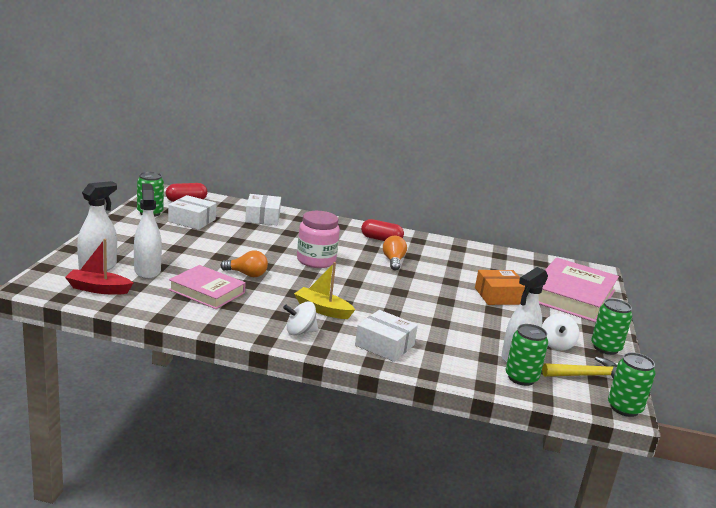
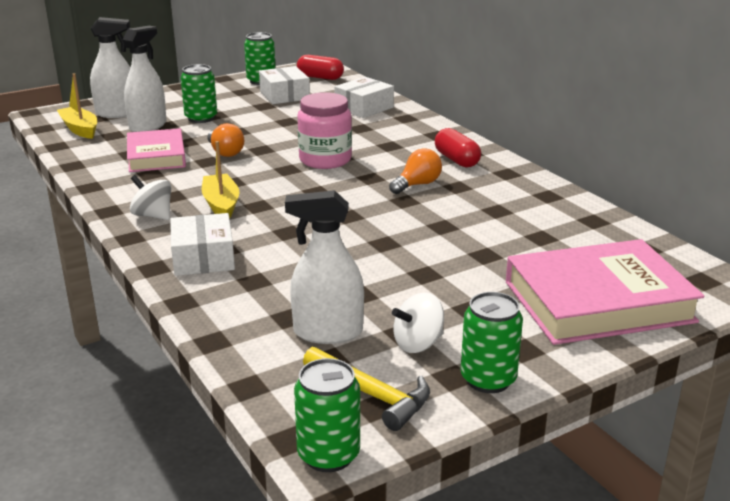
camera: 50 degrees right, 5 degrees up
red boat [65,239,133,295] -> yellow boat [57,73,97,139]
orange box [475,270,525,305] -> none
green can [506,324,548,386] -> green can moved to [181,64,217,123]

